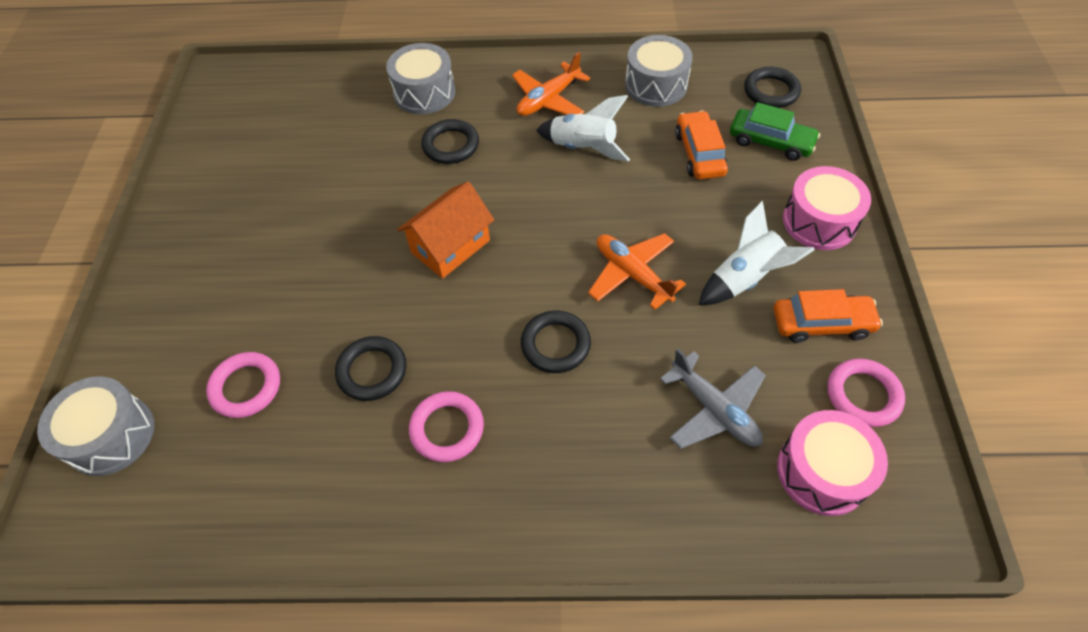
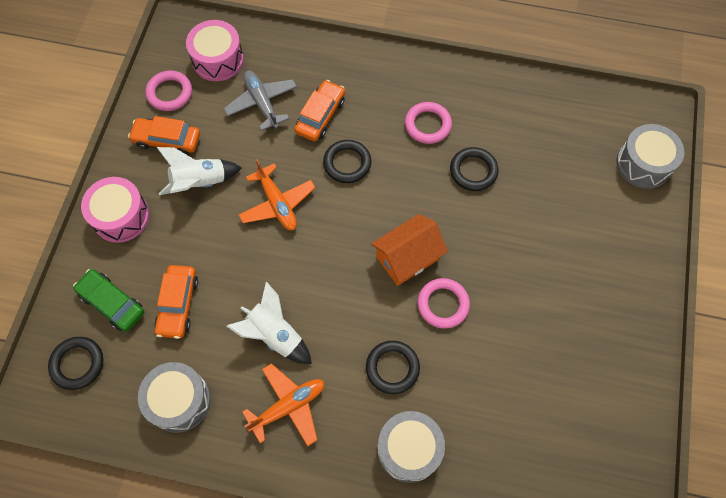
camera: 170 degrees left, 10 degrees up
pink ring [206,352,280,418] -> pink ring moved to [417,278,470,329]
none -> orange car [294,80,345,141]

